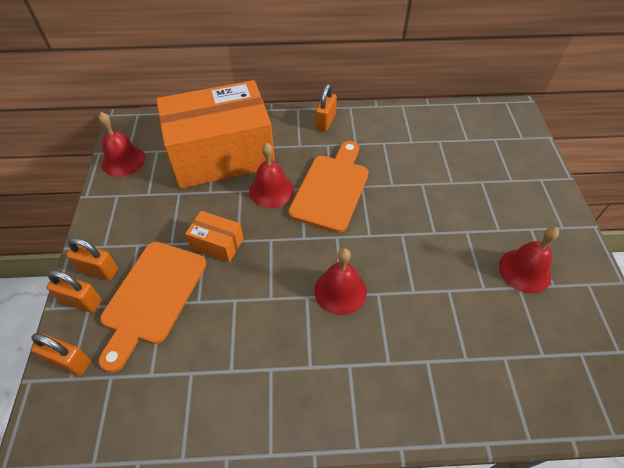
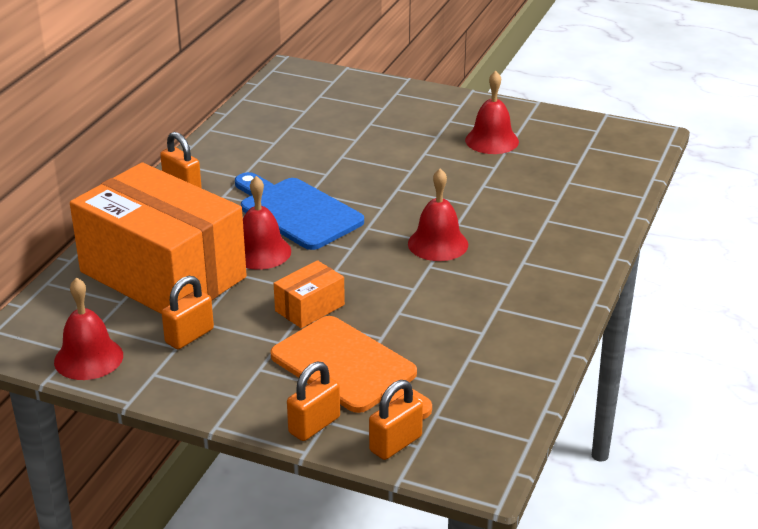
camera: 65 degrees left, 20 degrees down
orange padlock [66,237,118,280] -> orange padlock moved to [162,276,214,349]
orange box [156,80,275,189] -> orange box turned 60 degrees counterclockwise [70,162,247,314]
orange cutting board [288,141,369,233] -> blue cutting board [235,172,364,250]

